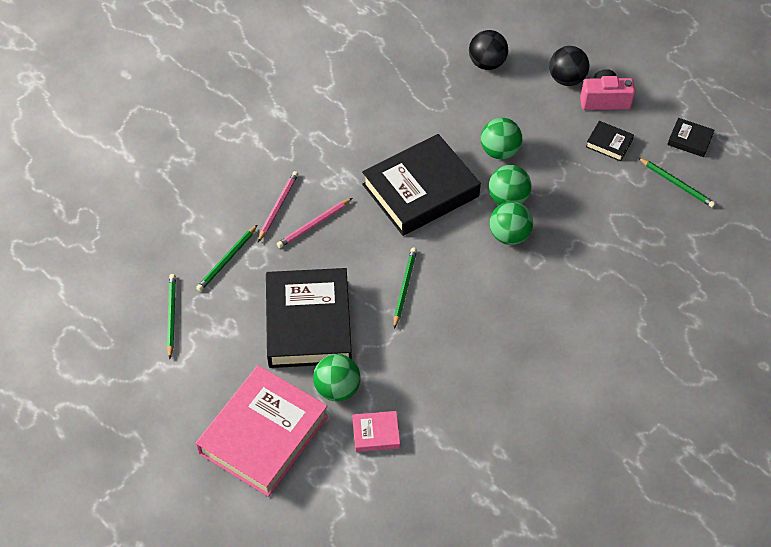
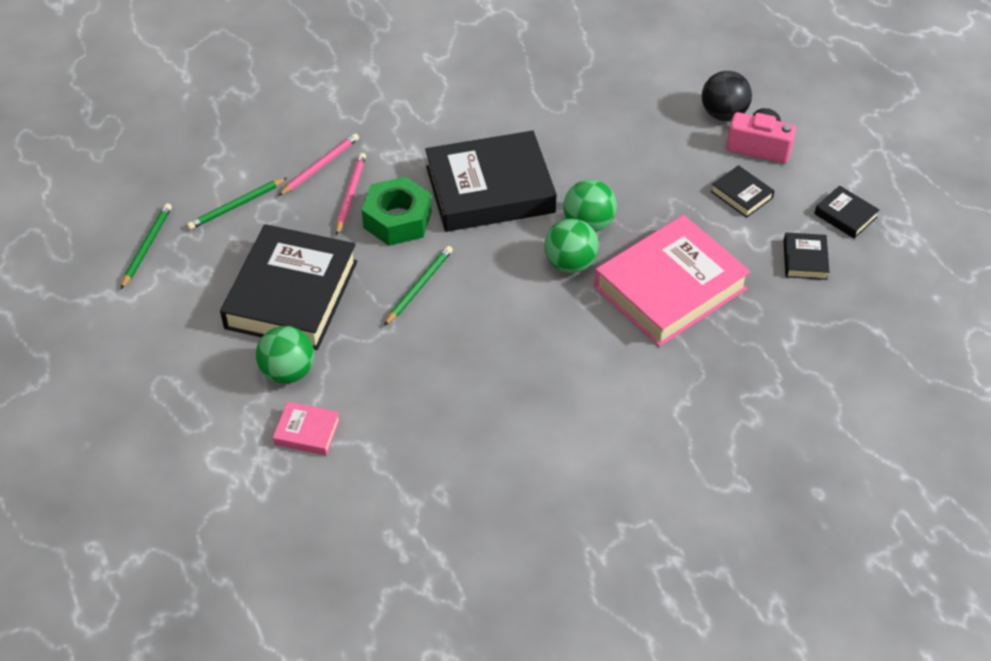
camera: 20 degrees right, 5 degrees down
pink book [196,365,328,497] -> pink book moved to [594,215,751,347]
pink pencil [277,198,352,248] -> pink pencil turned 120 degrees clockwise [336,153,366,236]
black ball [469,30,508,70] -> none
green ball [481,118,522,160] -> none
green pencil [638,157,716,208] -> black book [784,232,830,280]
none -> green nut [362,177,432,246]

